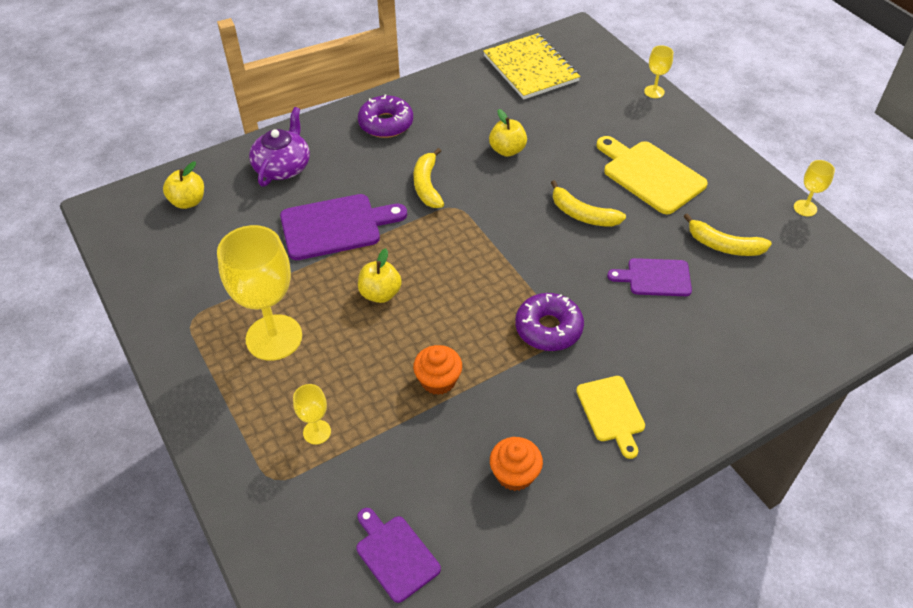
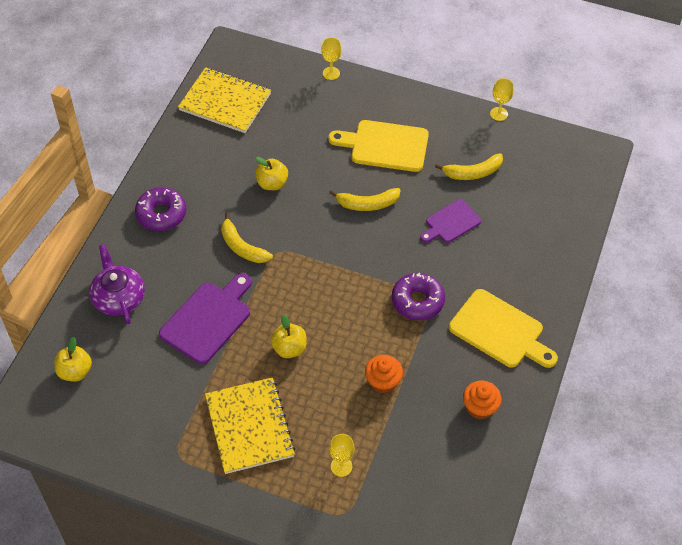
camera: 40 degrees left, 5 degrees up
yellow goblet [217,225,302,361] -> yellow notebook [205,377,295,474]
purple cutting board [356,508,441,603] -> none
yellow cutting board [576,376,645,459] -> yellow cutting board [449,289,558,368], size x1.61

